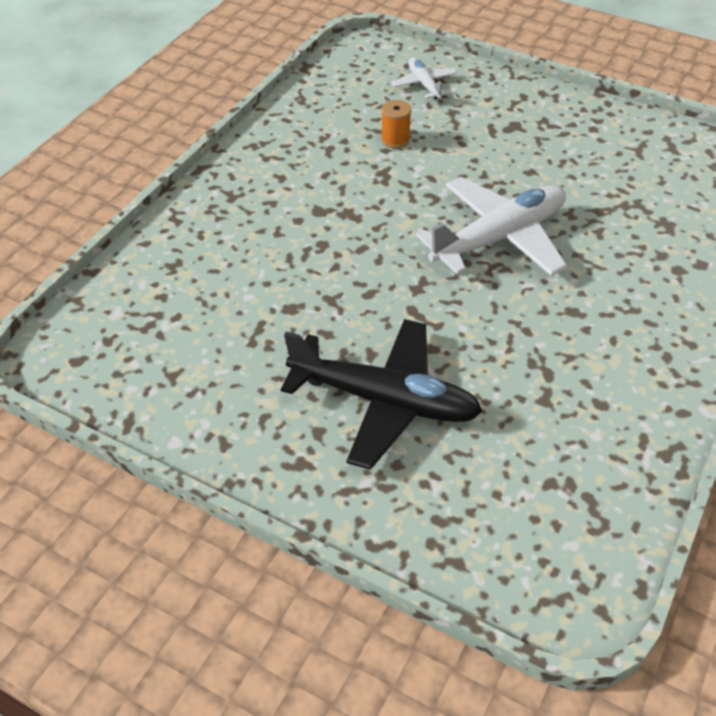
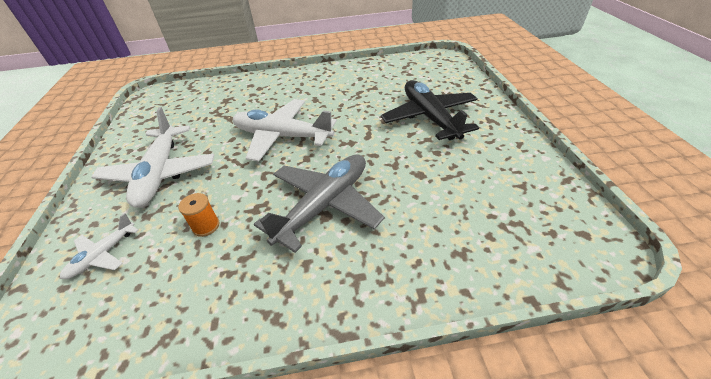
camera: 125 degrees left, 5 degrees down
none -> white plane [91,107,214,208]
none -> grey plane [254,154,385,253]

